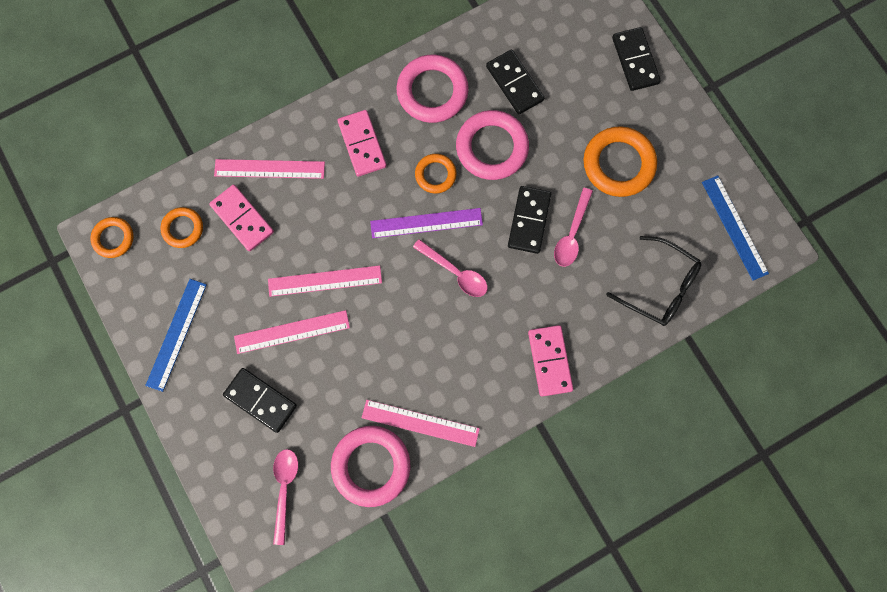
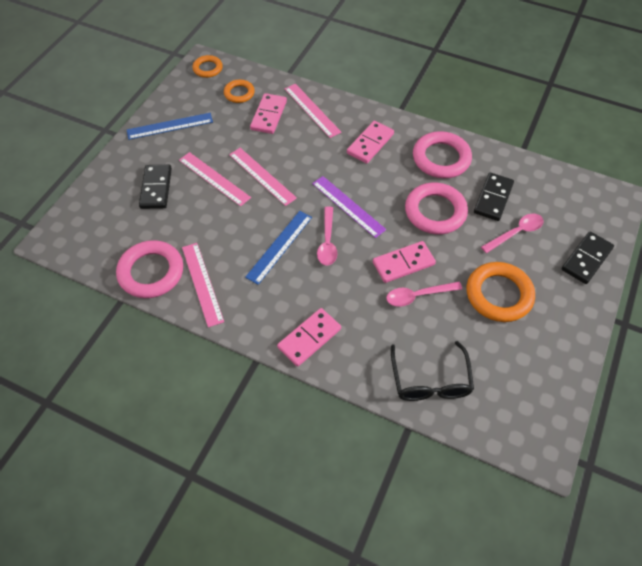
camera: 55 degrees right, 20 degrees down
pink spoon [273,449,298,545] -> pink spoon moved to [481,214,544,253]
orange ring [415,154,457,194] -> none
black domino [508,186,551,254] -> pink domino [373,241,436,283]
blue ruler [702,175,769,281] -> blue ruler moved to [245,211,312,285]

